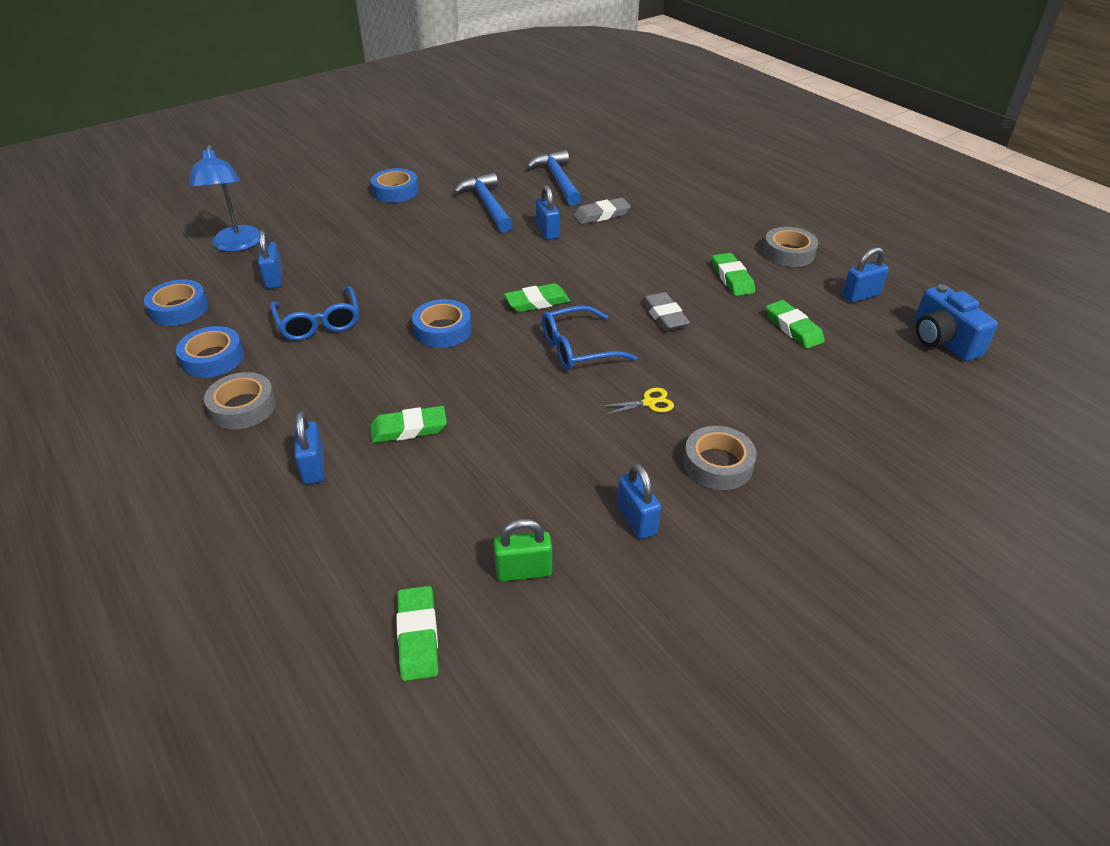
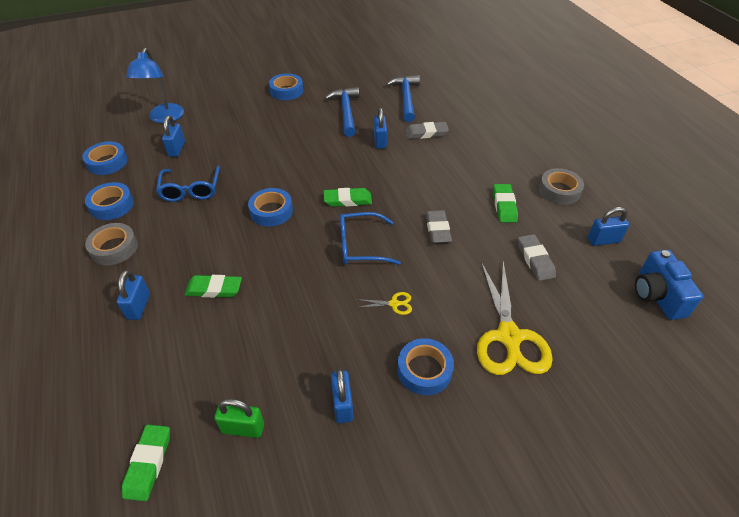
camera: 15 degrees right, 5 degrees up
grey tape [683,426,756,490] -> blue tape [397,338,454,395]
green eraser [766,300,825,349] -> grey eraser [518,234,556,281]
none -> yellow scissors [477,261,553,375]

